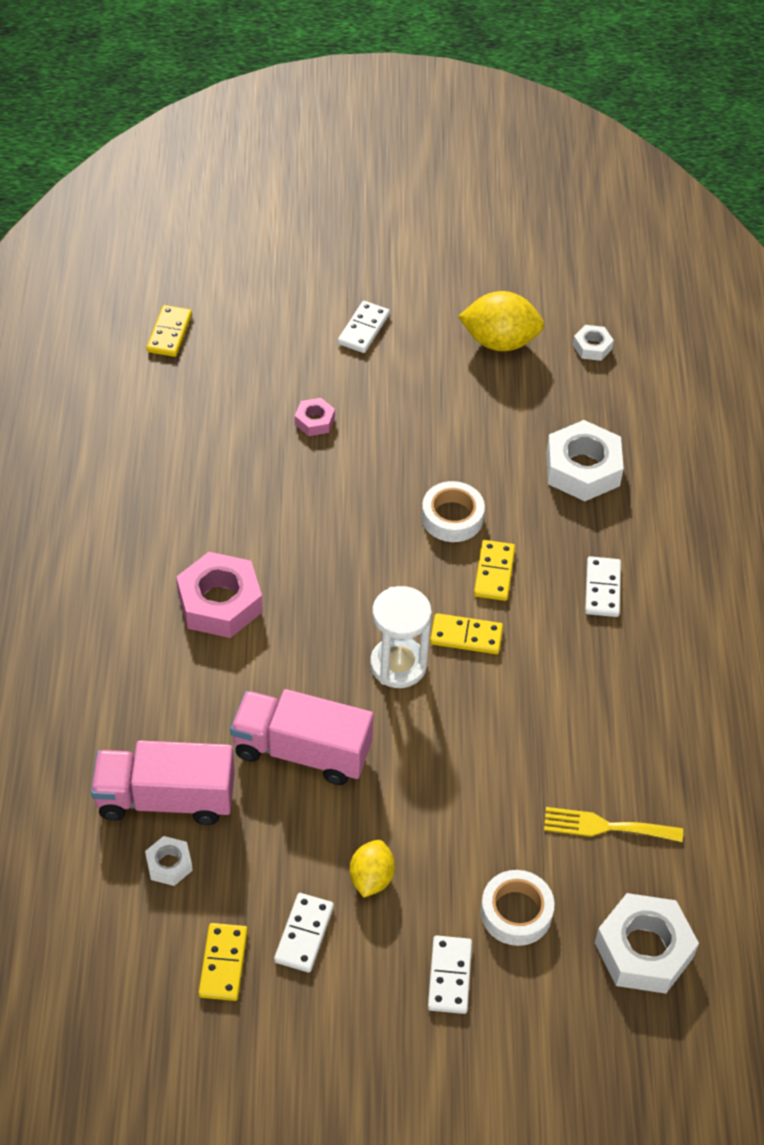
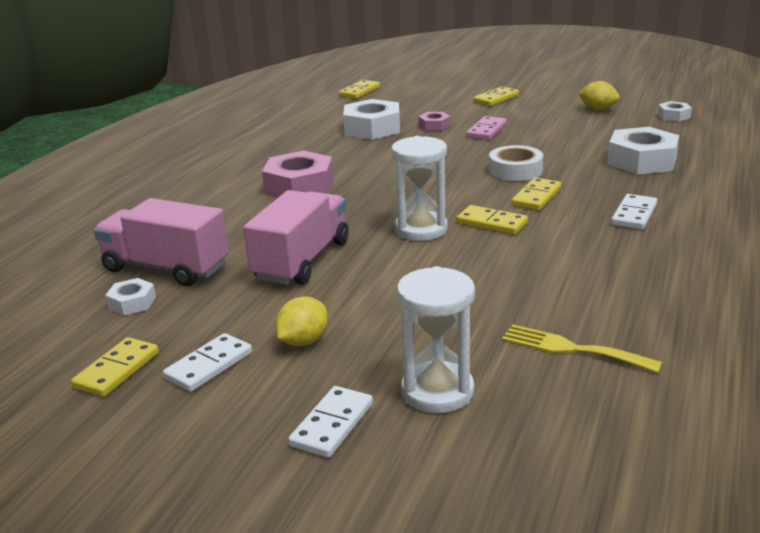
camera: 25 degrees right, 25 degrees down
pink truck [230,689,374,785] -> pink truck turned 75 degrees clockwise [243,190,349,285]
white domino [338,301,390,353] -> yellow domino [473,86,519,106]
yellow lemon [458,291,544,351] -> yellow lemon [578,81,620,110], size x0.62
white tape [481,870,555,946] -> white hourglass [397,266,475,413]
white nut [595,893,699,994] -> white nut moved to [343,99,400,140]
none -> pink domino [466,116,507,140]

